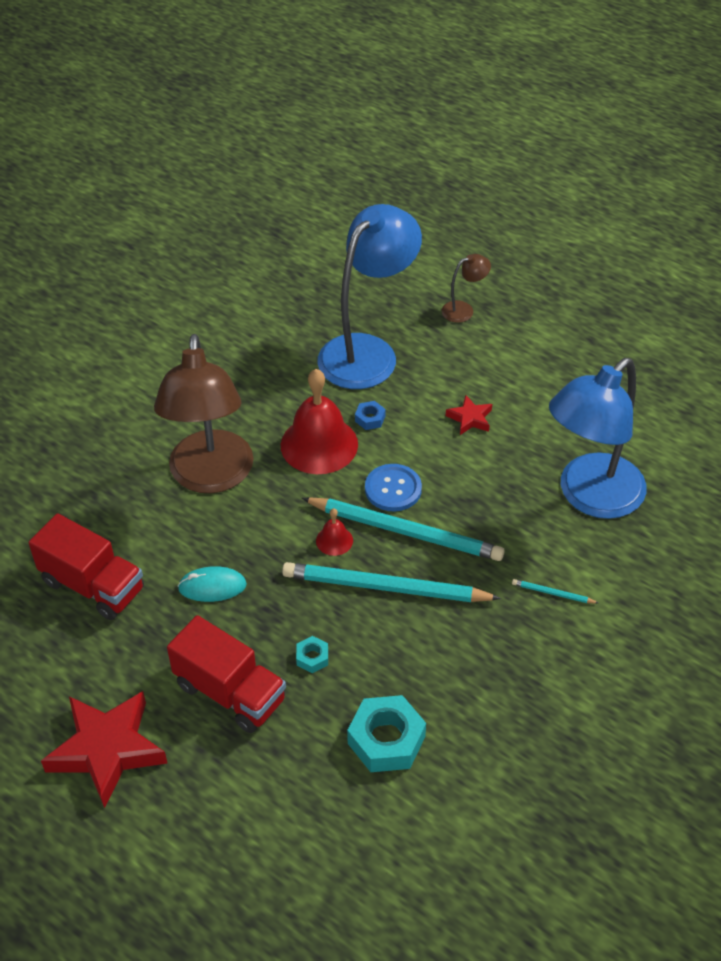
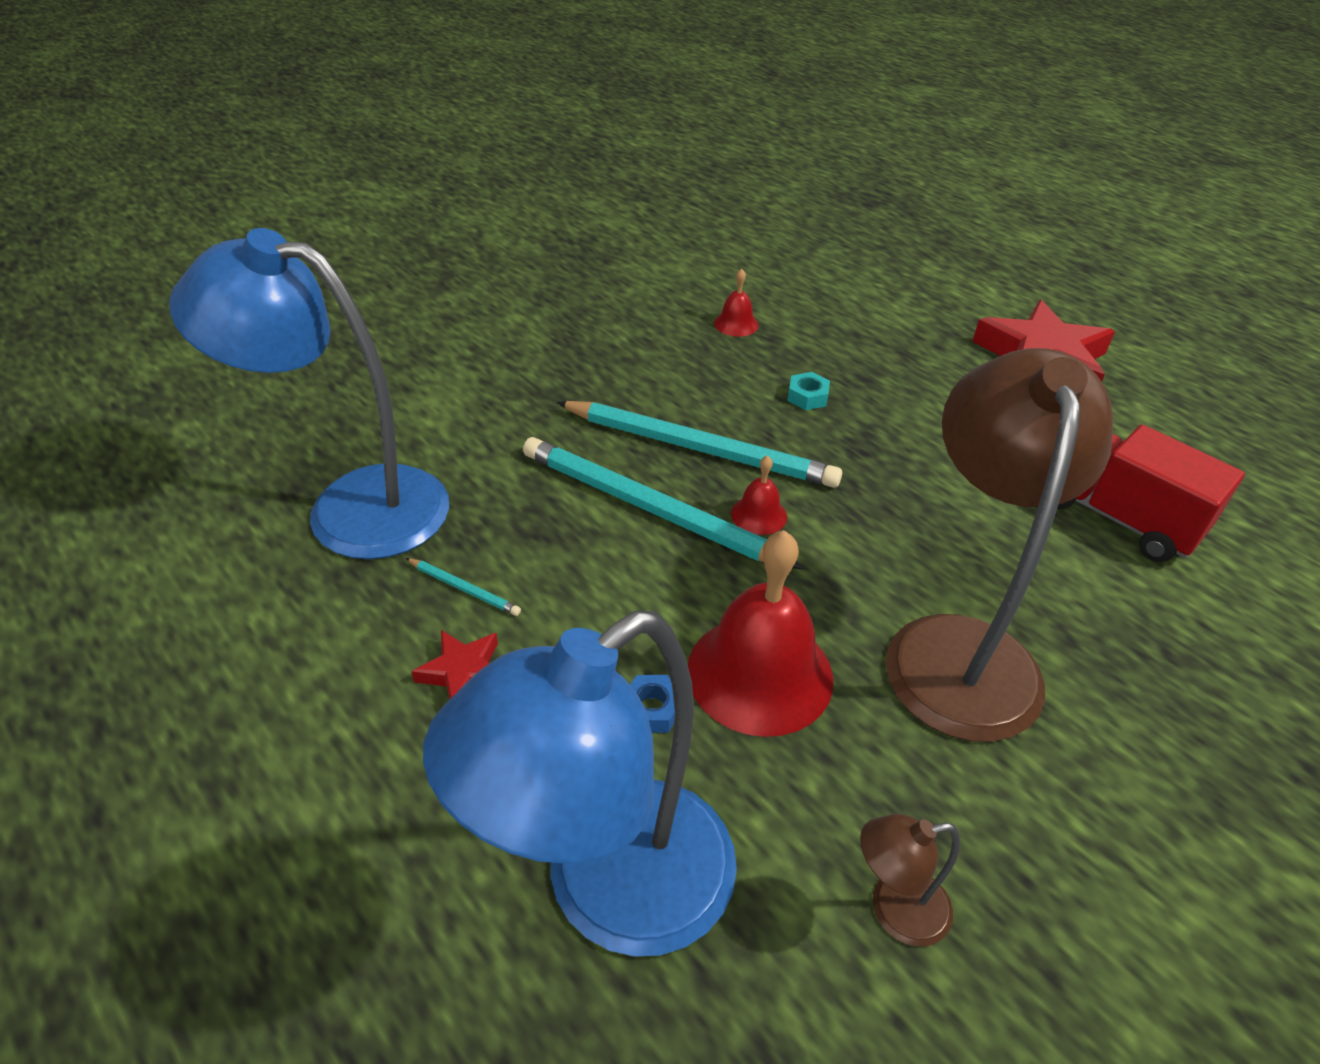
camera: 170 degrees left, 5 degrees down
red truck [167,615,286,733] -> none
turquoise mouse [178,566,247,602] -> none
turquoise nut [347,695,426,772] -> red bell [714,268,759,337]
blue button [365,464,422,511] -> none
brown lamp [442,254,491,323] -> brown lamp moved to [860,814,960,947]
turquoise pencil [512,579,598,604] -> turquoise pencil moved to [406,558,521,616]
blue lamp [549,358,647,519] -> blue lamp turned 135 degrees counterclockwise [169,228,449,559]

